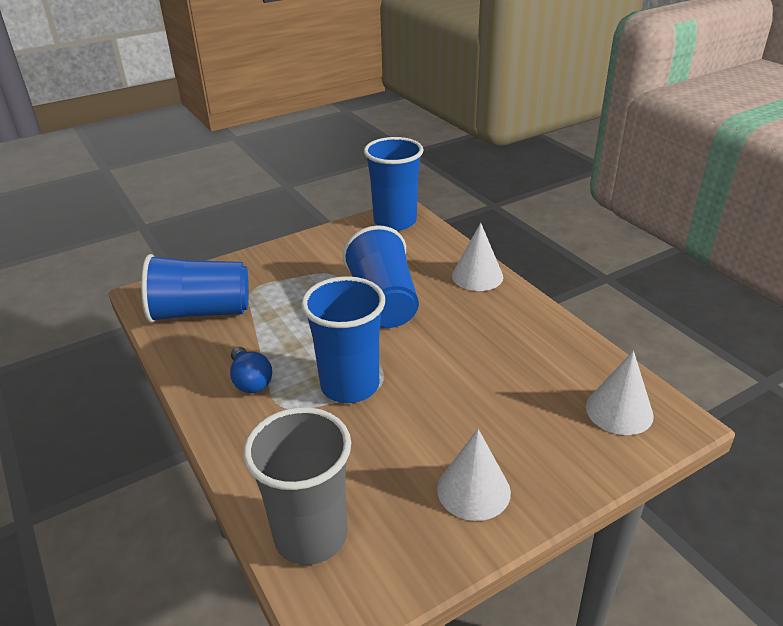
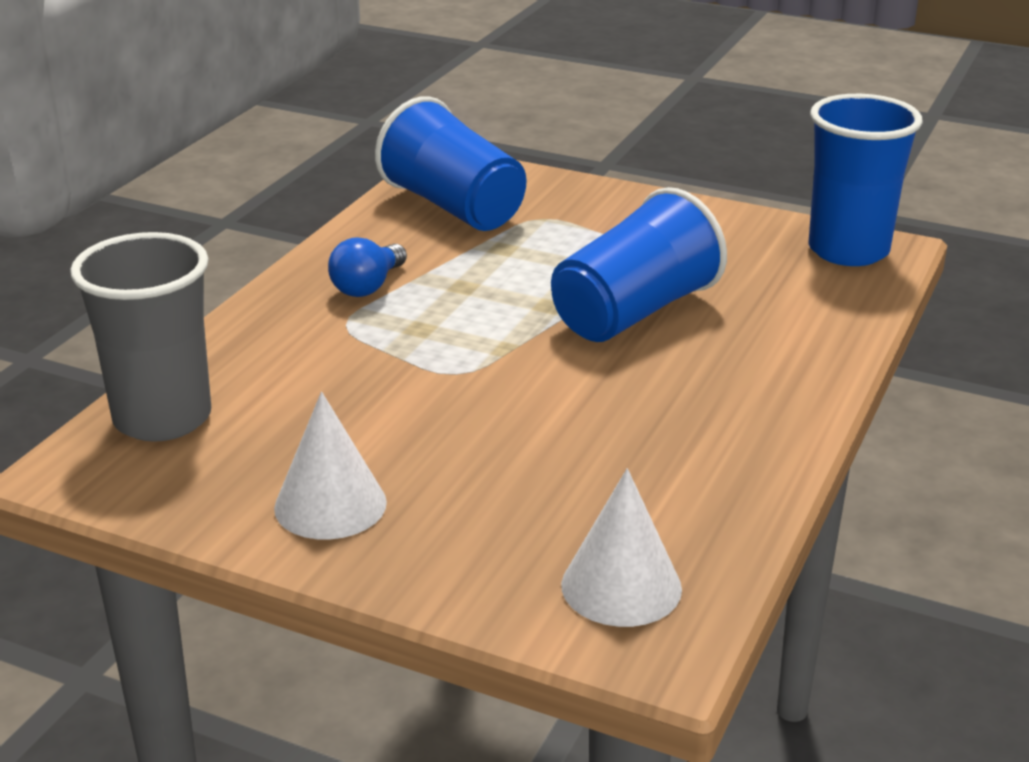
camera: 55 degrees right, 5 degrees down
blue cup [301,276,385,403] -> none
white cone [452,223,503,291] -> none

